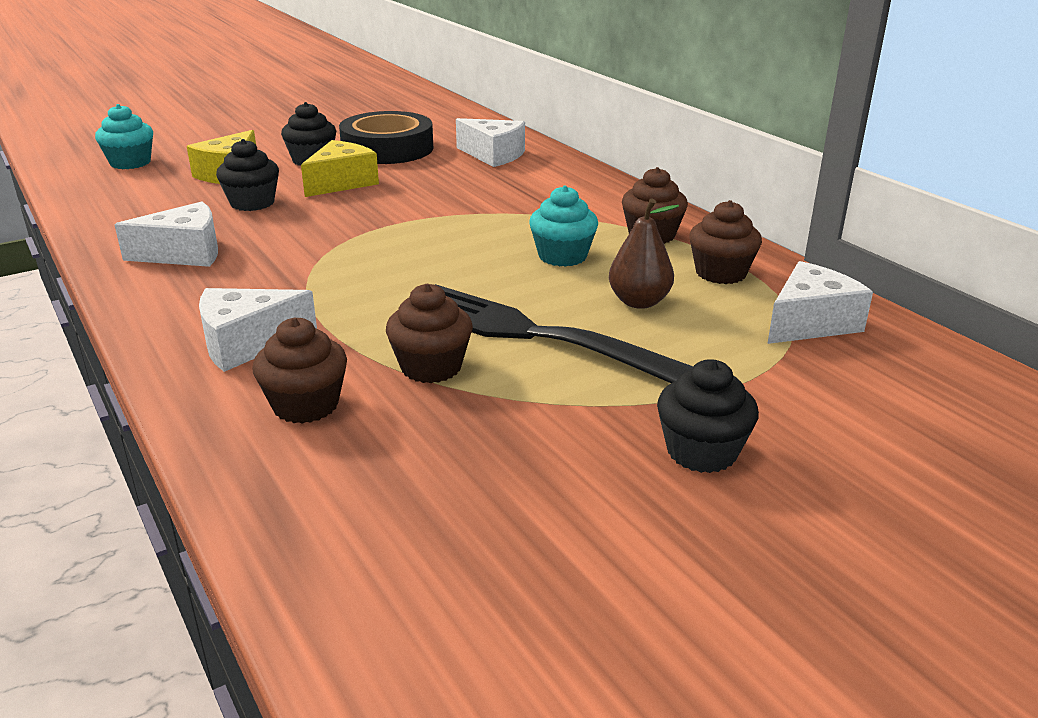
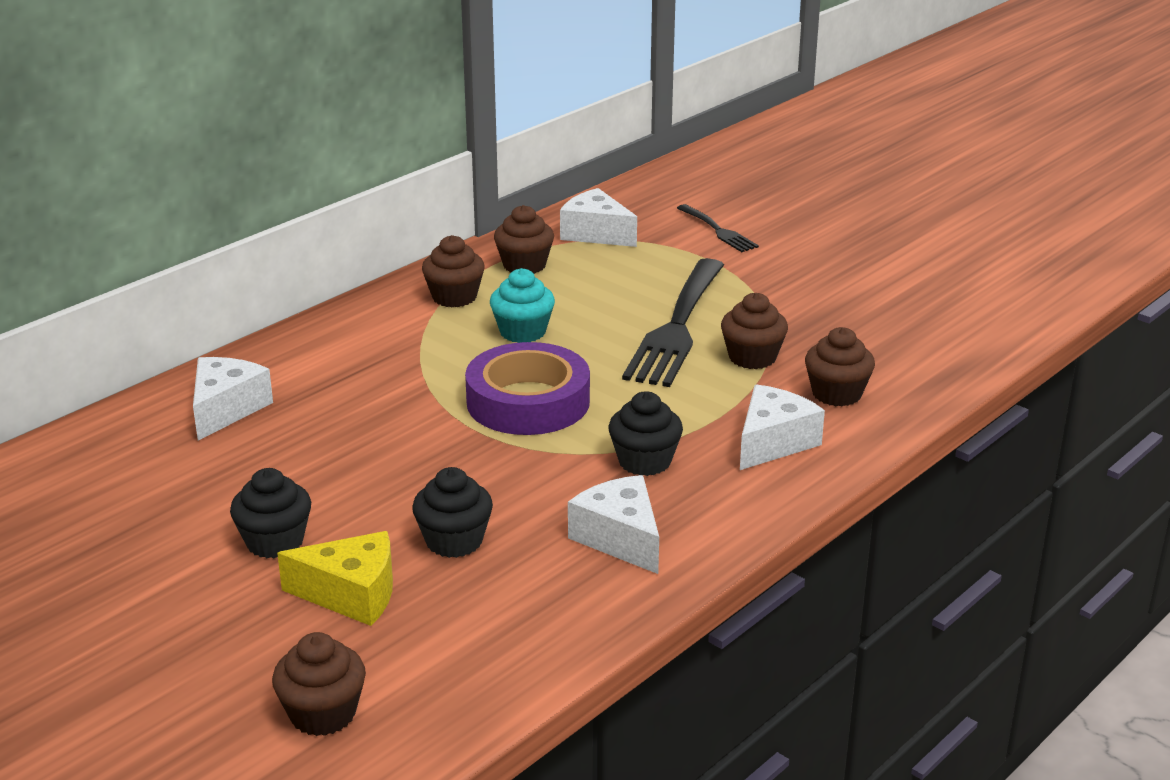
camera: 105 degrees left, 0 degrees up
turquoise cupcake [95,104,153,169] -> brown cupcake [272,632,366,736]
white cheese [199,288,317,372] -> white cheese turned 105 degrees counterclockwise [740,384,825,470]
yellow cheese [301,140,379,197] -> none
black tape [339,111,433,164] -> none
brown pear [609,198,679,309] -> none
black cupcake [657,359,759,473] -> black cupcake moved to [608,391,683,476]
none -> purple tape [465,342,590,435]
none -> black fork [677,204,759,252]

